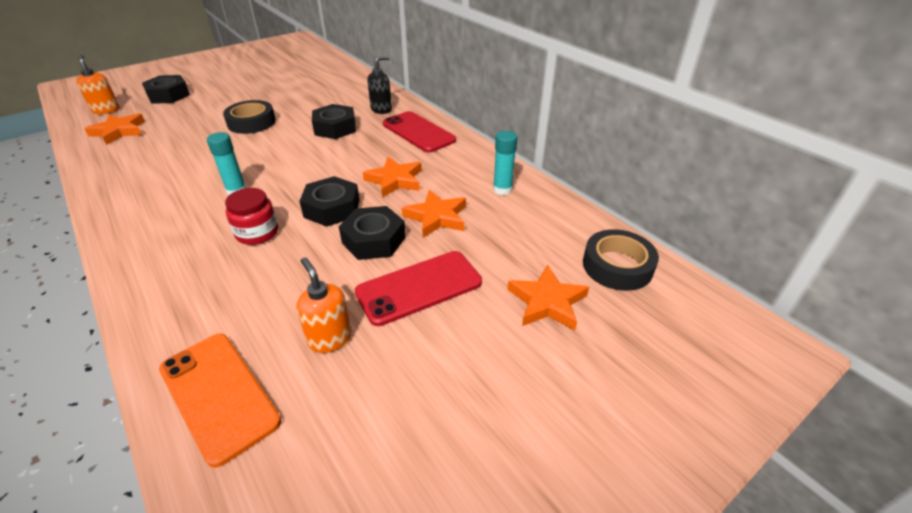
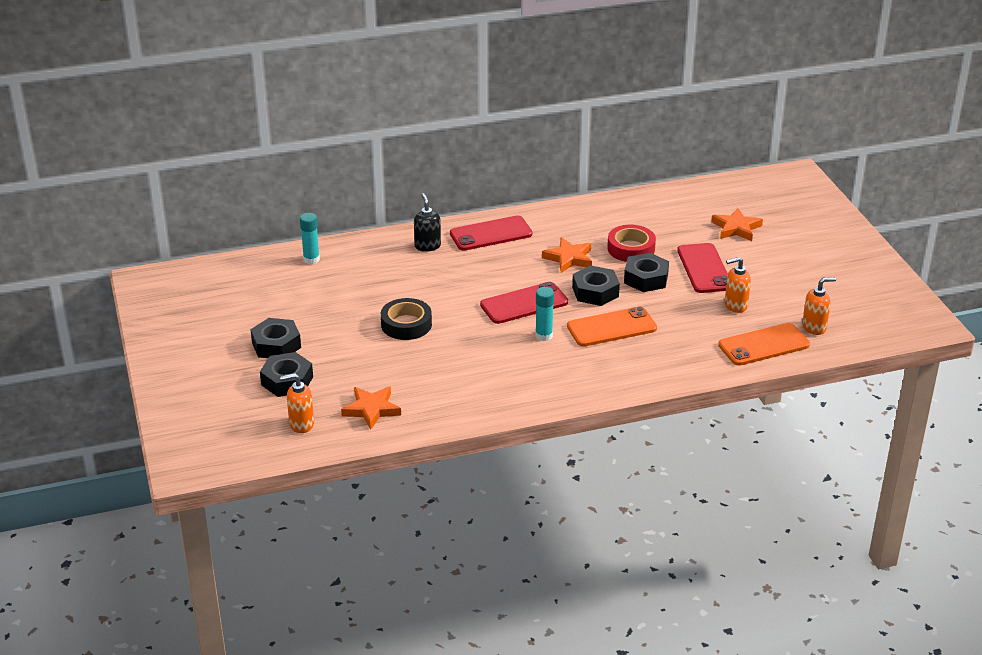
camera: 70 degrees left, 5 degrees down
red jar [225,188,278,245] -> orange phone [567,306,657,346]
black nut [312,104,356,139] -> black nut moved to [250,318,301,358]
orange star [402,190,466,238] -> red tape [607,225,656,262]
turquoise glue stick [493,131,517,195] -> turquoise glue stick moved to [300,213,320,264]
black tape [583,229,659,291] -> none
none -> red phone [480,282,568,324]
none -> orange soap dispenser [802,277,836,335]

